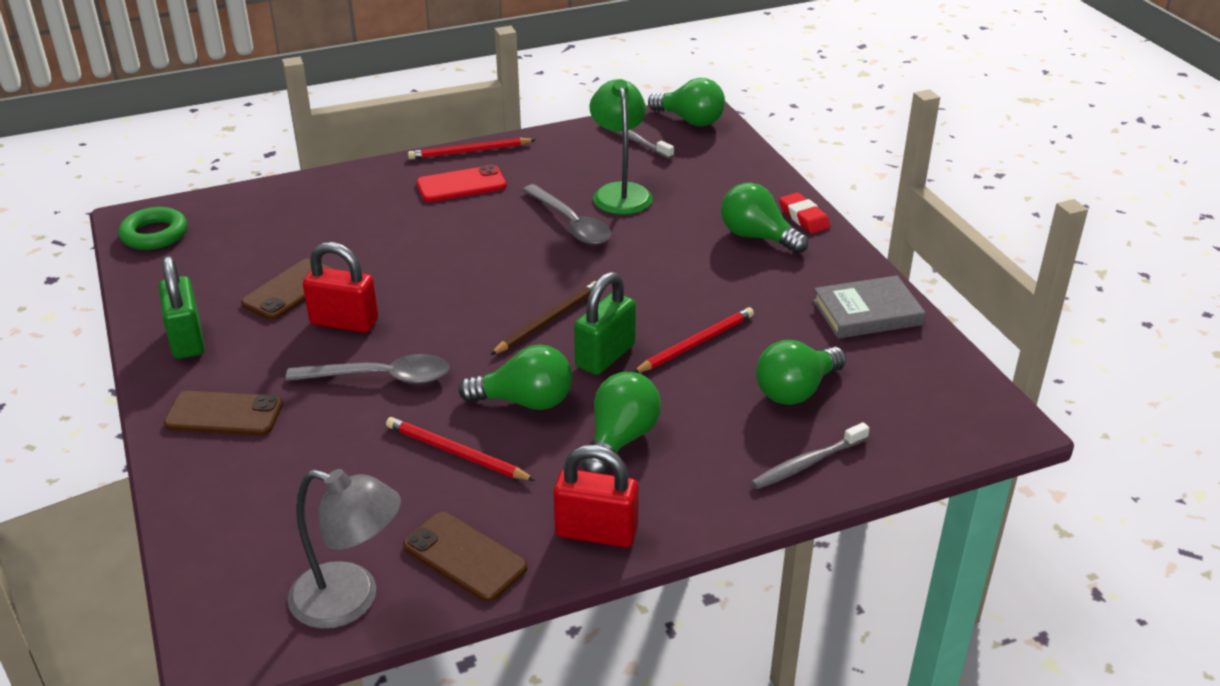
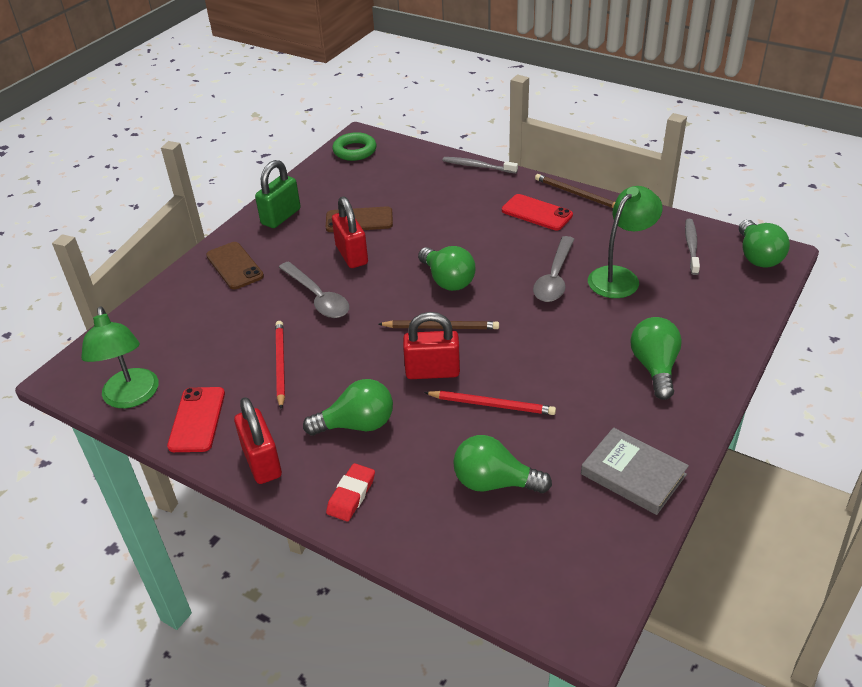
camera: 55 degrees right, 5 degrees up
grey lamp [288,469,401,629] -> green lamp [81,306,159,408]
brown phone [403,512,528,602] -> red phone [167,387,225,452]
red pencil [408,138,535,159] -> brown pencil [535,174,615,208]
green light bulb [459,345,572,410] -> green light bulb moved to [418,246,476,291]
green padlock [574,272,636,375] -> red padlock [403,312,460,379]
grey toothbrush [751,422,870,489] -> grey toothbrush moved to [442,157,518,174]
red eraser [779,192,831,234] -> red eraser moved to [326,463,375,521]

